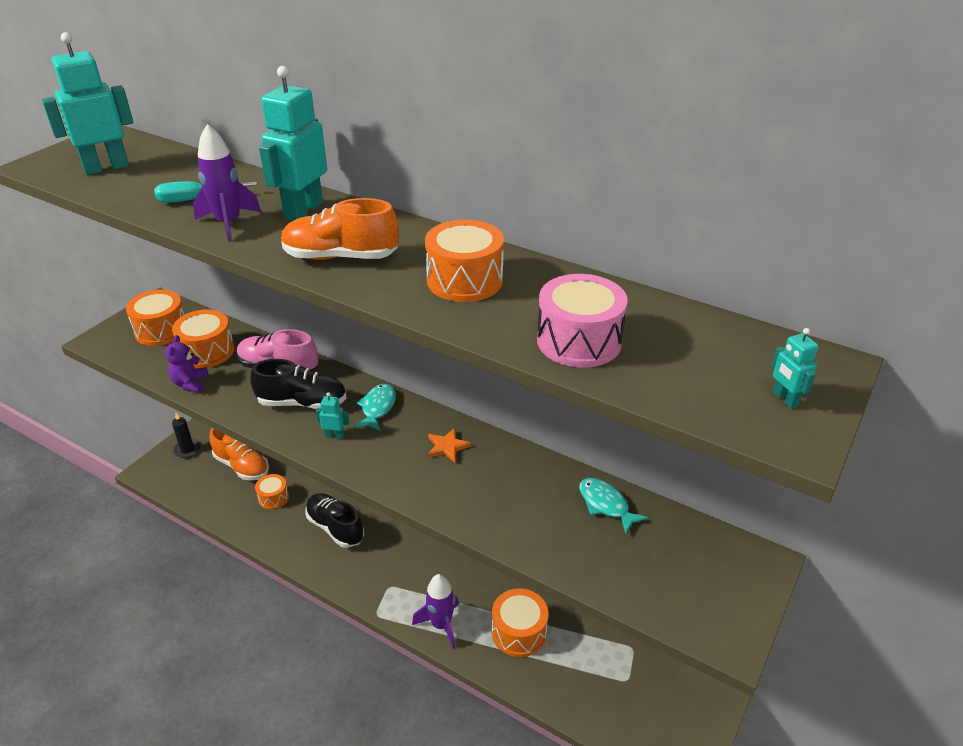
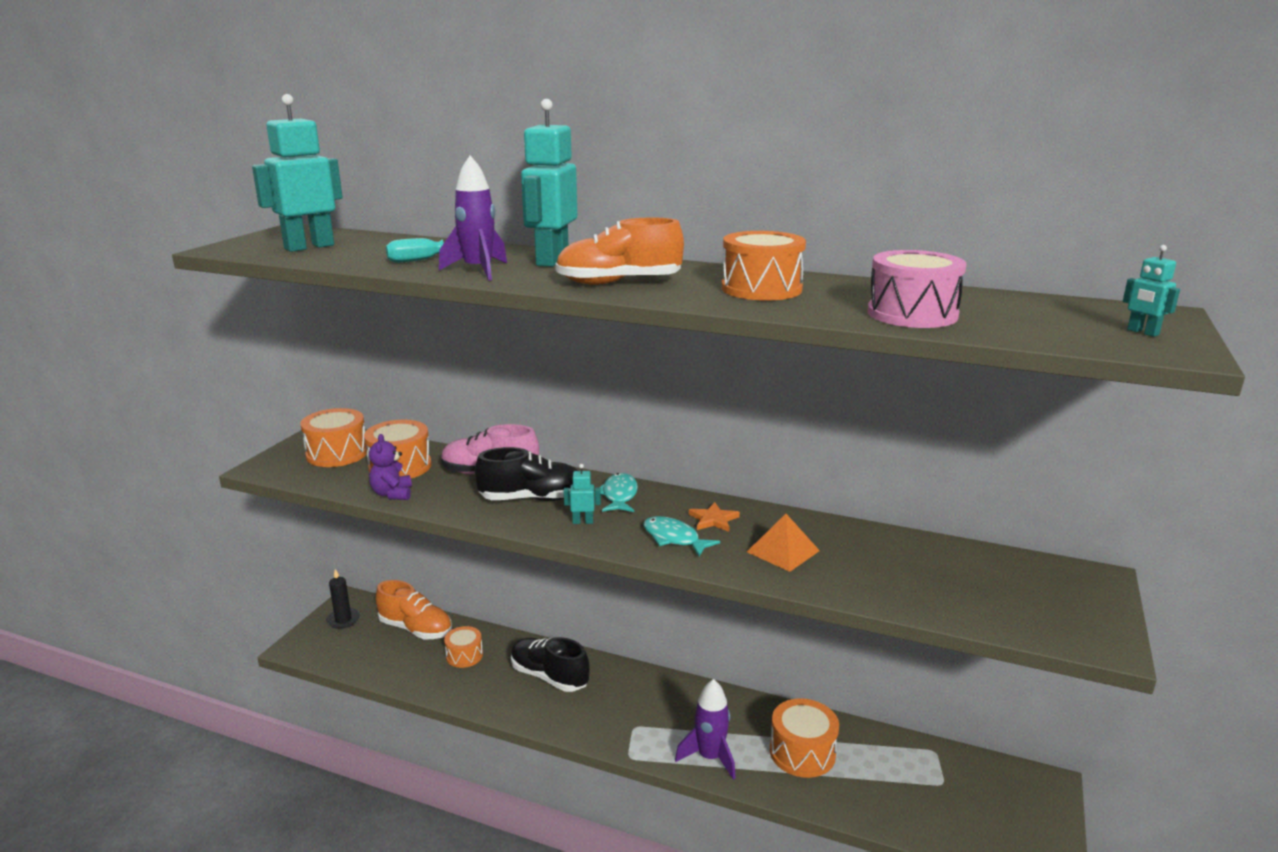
camera: 10 degrees left, 15 degrees down
turquoise fish [579,478,648,534] -> turquoise fish moved to [644,516,720,557]
none -> orange pyramid [747,514,820,572]

